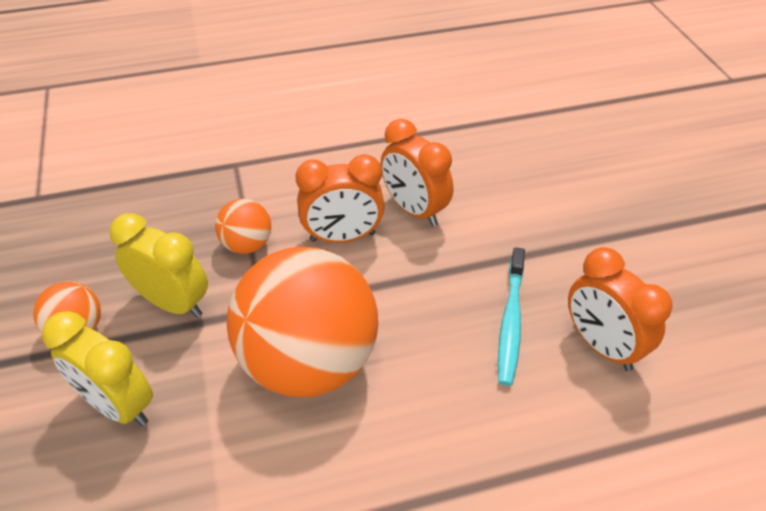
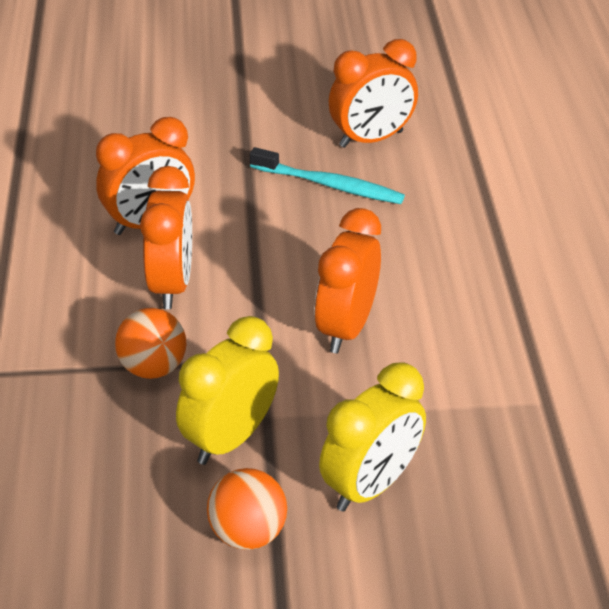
camera: 80 degrees left, 5 degrees down
orange ball [227,247,378,397] -> orange clock [315,208,381,353]

